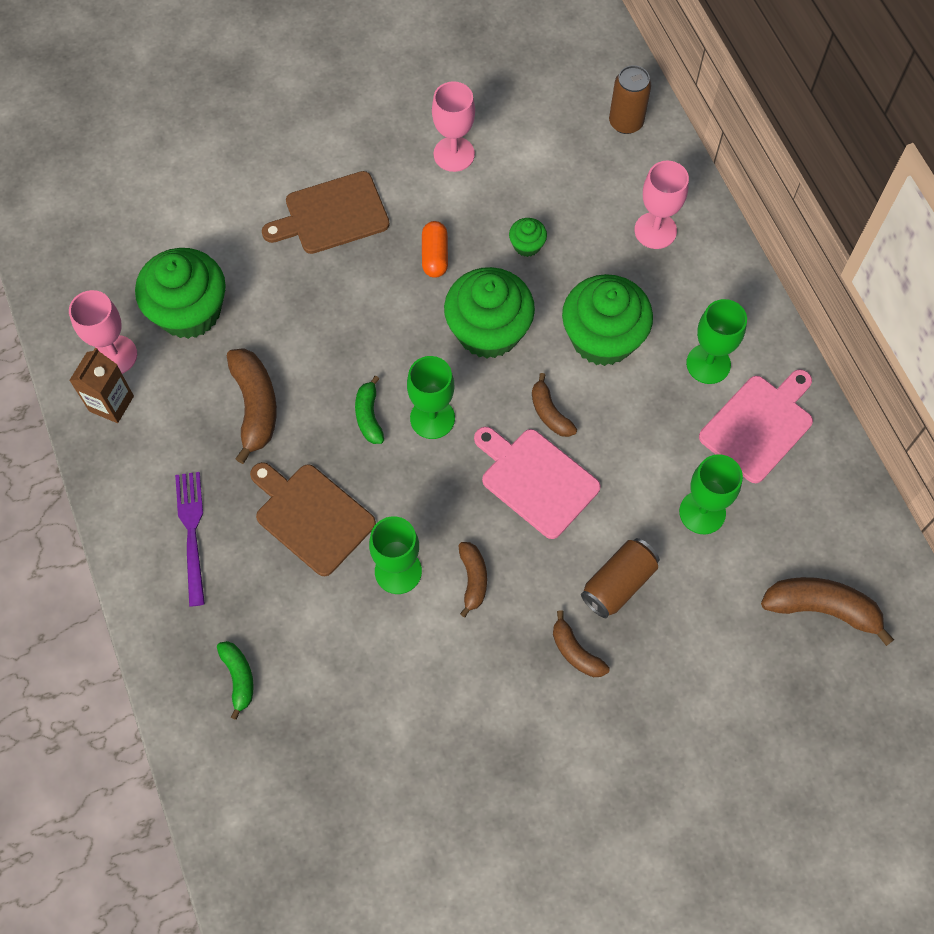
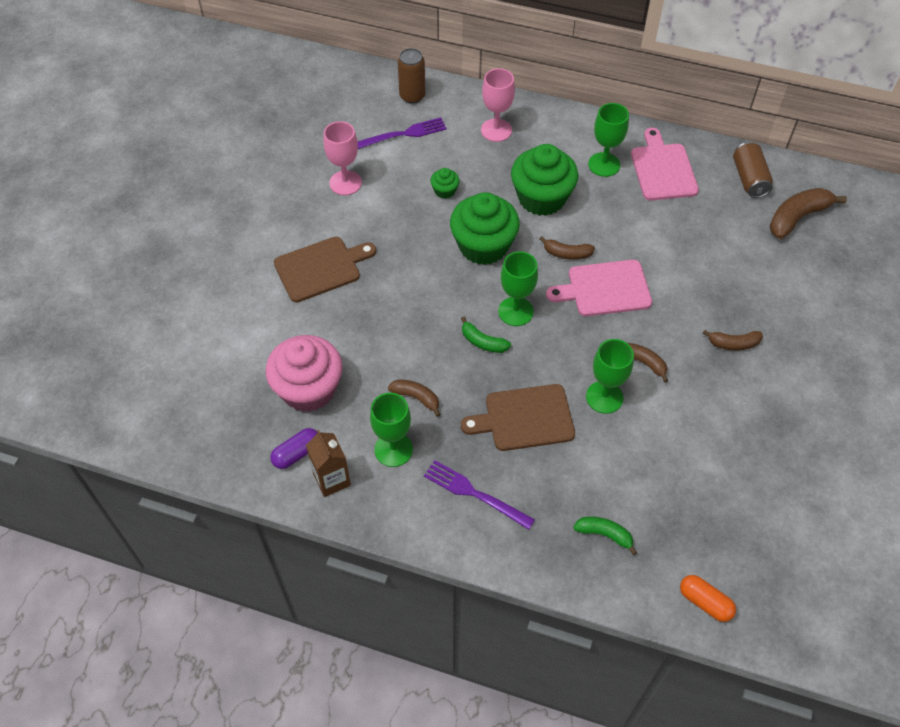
camera: 50 degrees left, 10 degrees down
pink goblet [69,290,137,374] -> purple capsule [270,428,317,469]
green cupcake [135,248,226,339] -> pink cupcake [266,335,343,412]
brown banana [227,348,277,464] -> brown banana [388,379,441,417], size x0.59
brown cutting board [262,171,390,254] -> brown cutting board turned 135 degrees counterclockwise [274,237,376,302]
orange capsule [422,221,448,278] -> orange capsule moved to [680,575,736,622]
brown can [581,538,660,618] -> brown can moved to [733,142,773,198]
green goblet [679,454,743,534] -> green goblet moved to [370,393,413,467]
none -> purple fork [357,117,447,149]

